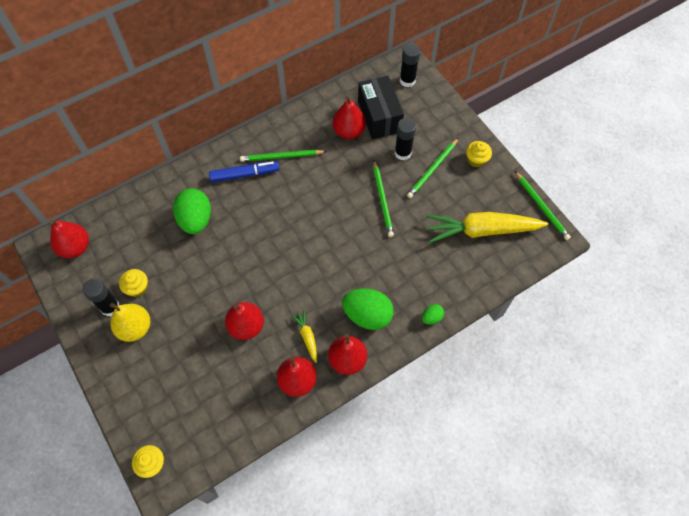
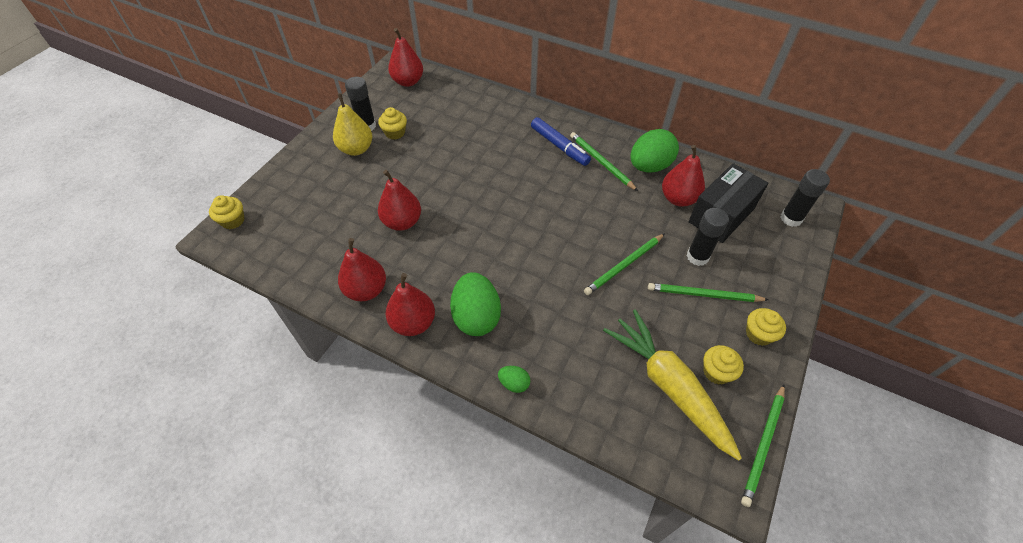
camera: 60 degrees right, 10 degrees down
green egg [173,188,211,234] -> green egg moved to [631,129,679,173]
yellow carrot [291,310,317,363] -> none
none -> yellow cupcake [703,345,744,385]

